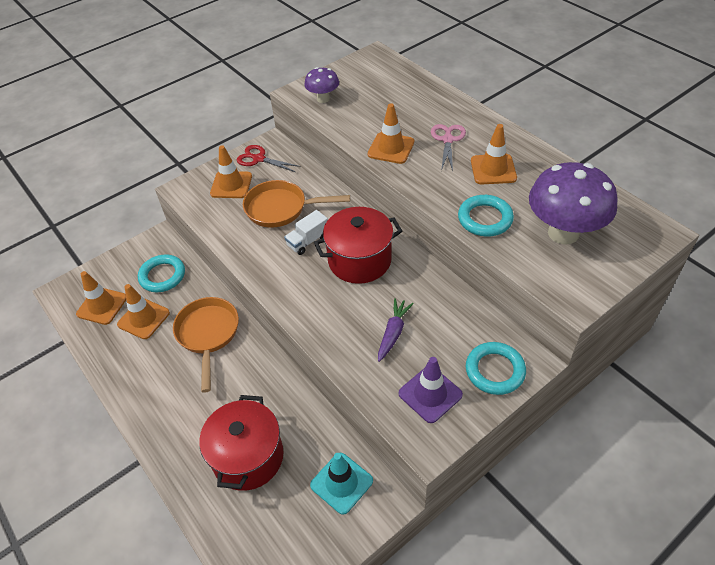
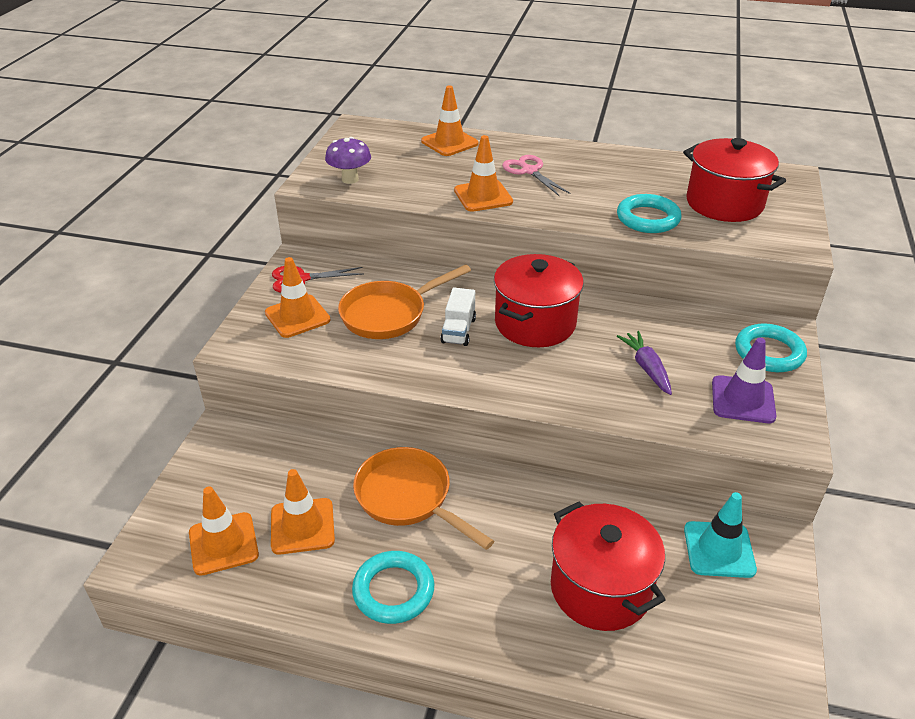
camera: 40 degrees left, 10 degrees down
turquoise ring [138,255,185,292] -> turquoise ring moved to [352,551,434,624]
orange traffic cone [471,124,517,184] -> orange traffic cone moved to [421,85,479,156]
purple mushroom [529,162,618,245] -> red pot [683,138,786,222]

